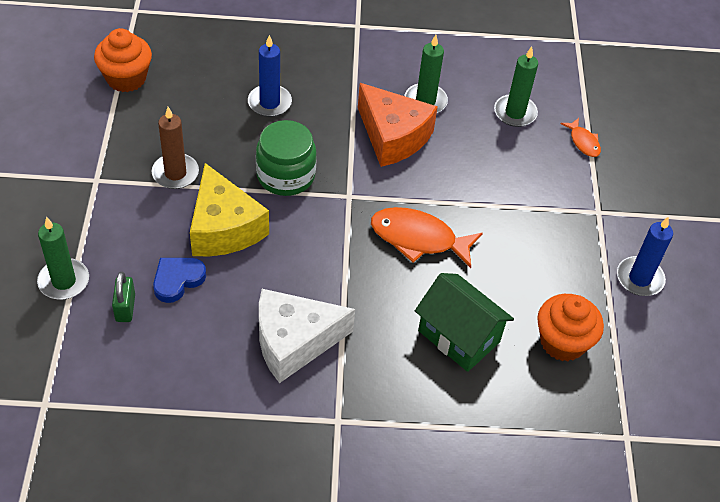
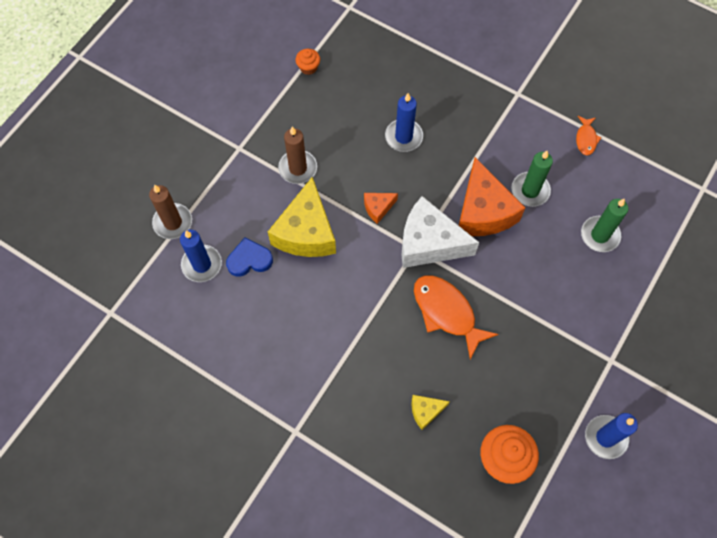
camera: 35 degrees right, 15 degrees up
green candle [37,217,89,300] -> brown candle [149,185,192,239]
orange cupcake [94,28,152,92] -> orange cupcake [296,49,320,75], size x0.53
green padlock [112,272,135,322] -> blue candle [180,230,222,282]
green jar [256,120,317,196] -> orange cheese [364,193,398,224]
white cheese [259,289,355,383] -> white cheese moved to [401,196,479,268]
green house [415,273,514,372] -> yellow cheese [412,395,450,430]
orange fish [561,118,601,157] -> orange fish moved to [576,116,602,155]

